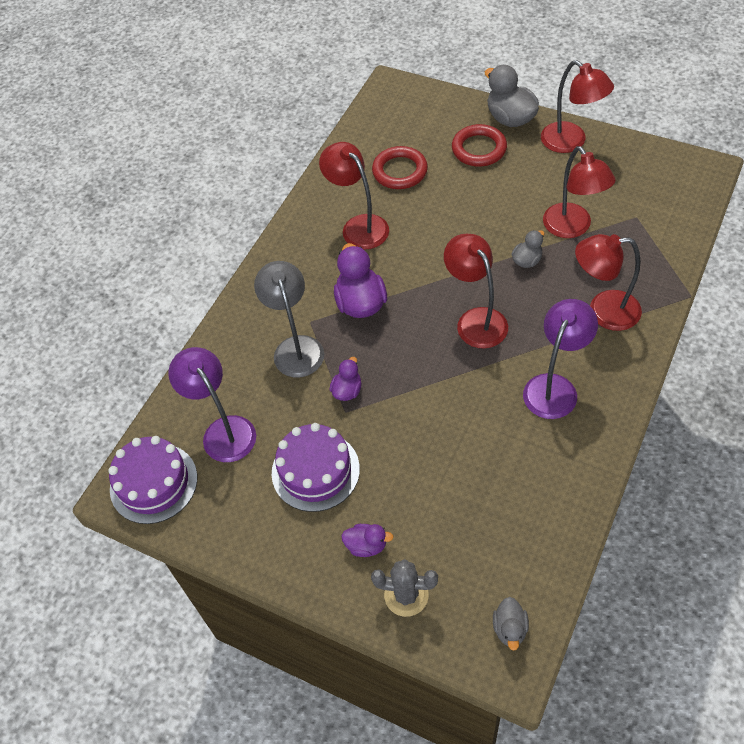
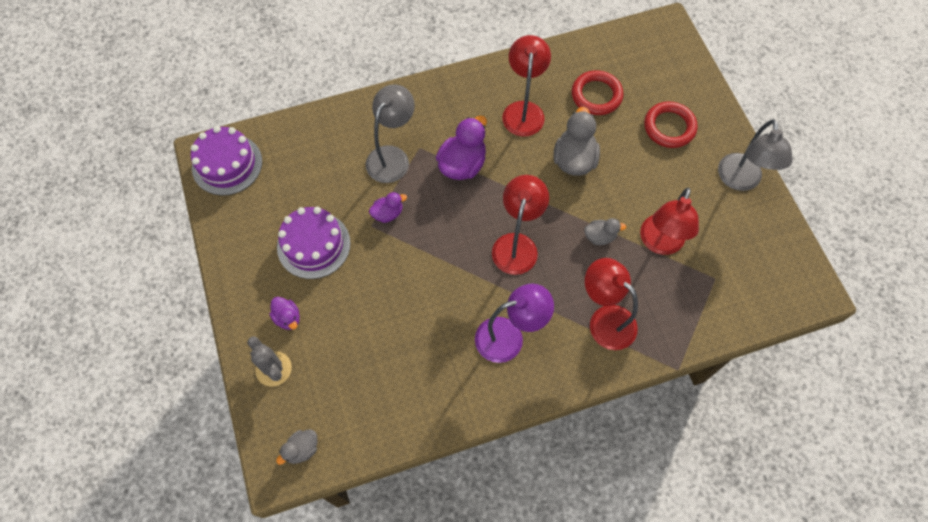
camera: 40 degrees right, 10 degrees up
purple lamp [169,347,256,462] -> none
grey duck [485,65,539,127] -> grey duck moved to [554,107,600,176]
red lamp [541,60,614,153] -> grey lamp [718,119,793,191]

